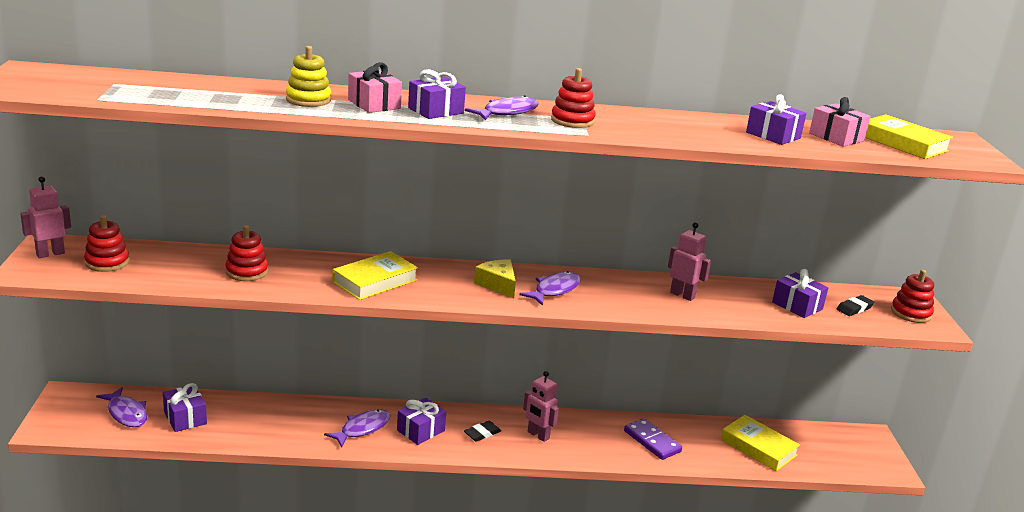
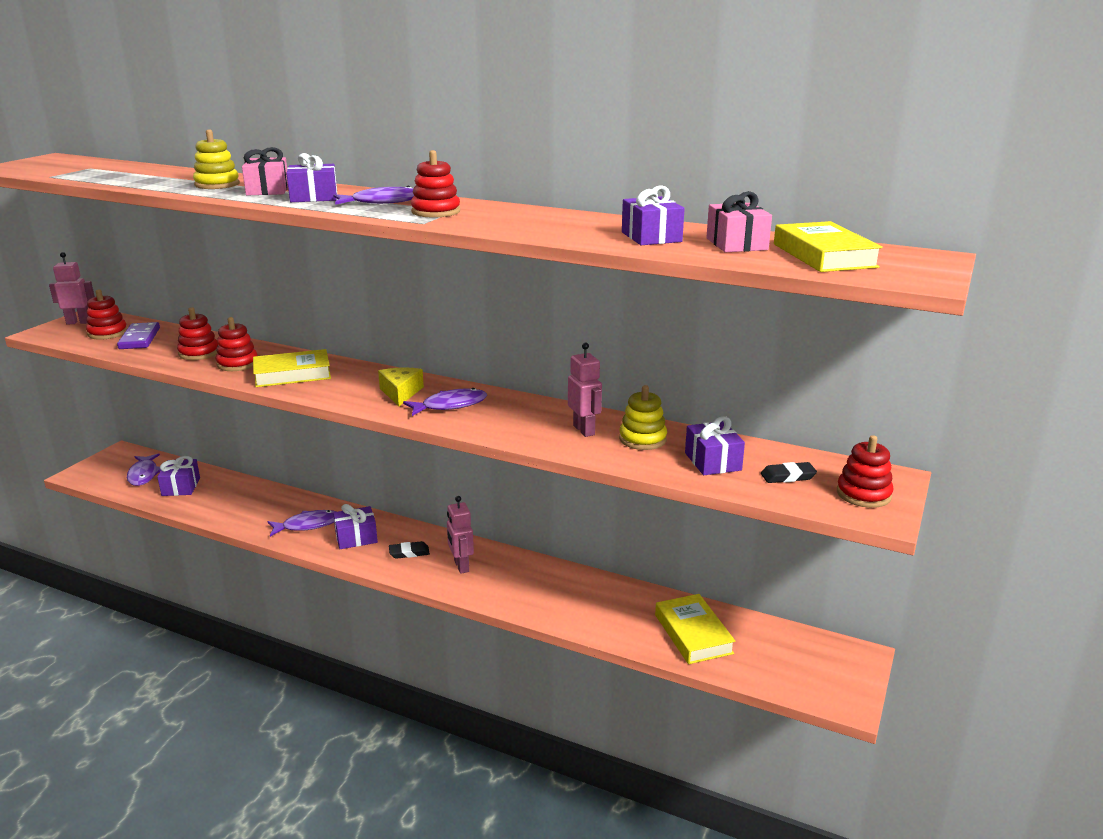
camera: 30 degrees right, 0 degrees up
purple domino [624,418,682,460] -> purple domino moved to [117,322,160,349]
none -> red stacking toy [216,317,257,371]
none -> yellow stacking toy [619,385,667,450]

